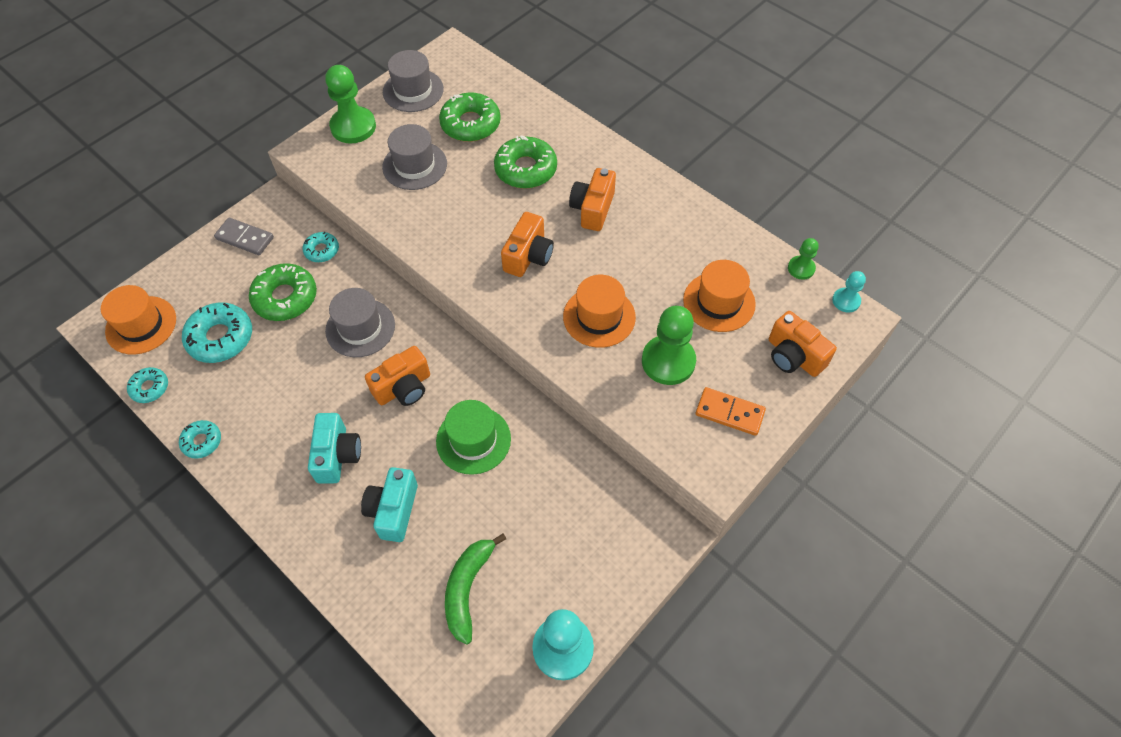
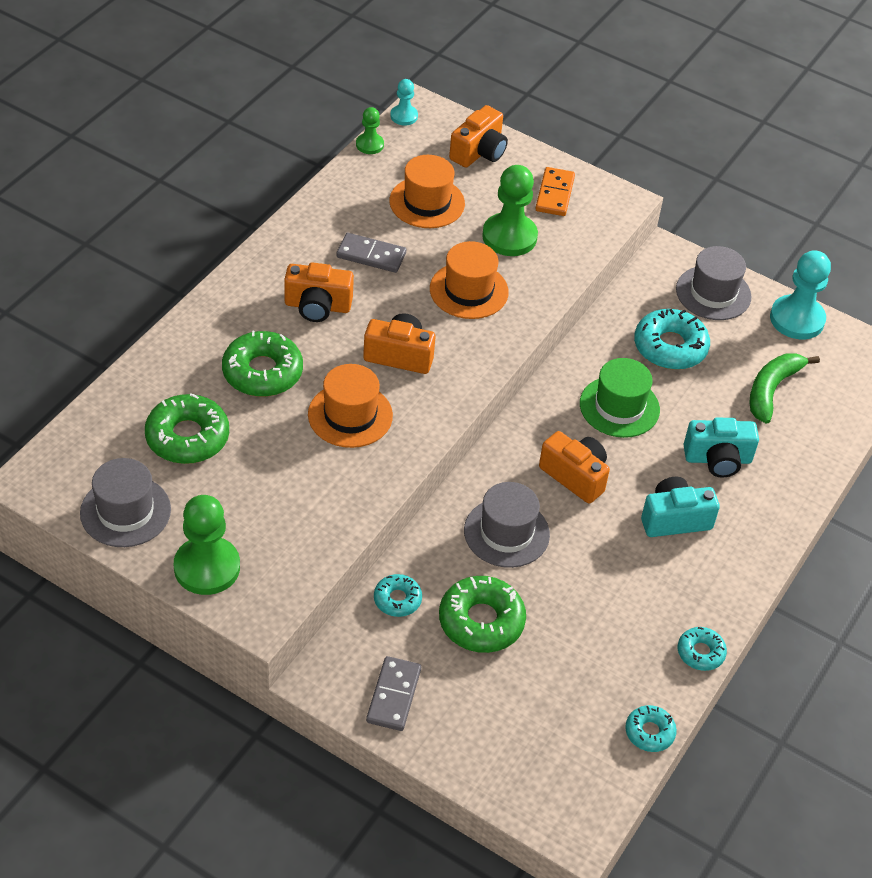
camera: 105 degrees left, 10 degrees down
orange hat [101,285,176,354] -> orange hat moved to [308,364,393,448]
turquoise donut [182,302,252,363] -> turquoise donut moved to [634,309,710,370]
grey hat [382,124,447,190] -> grey hat moved to [676,246,751,320]
green banana [445,533,506,645] -> green banana turned 120 degrees clockwise [749,353,820,424]
none -> grey domino [336,233,406,273]

